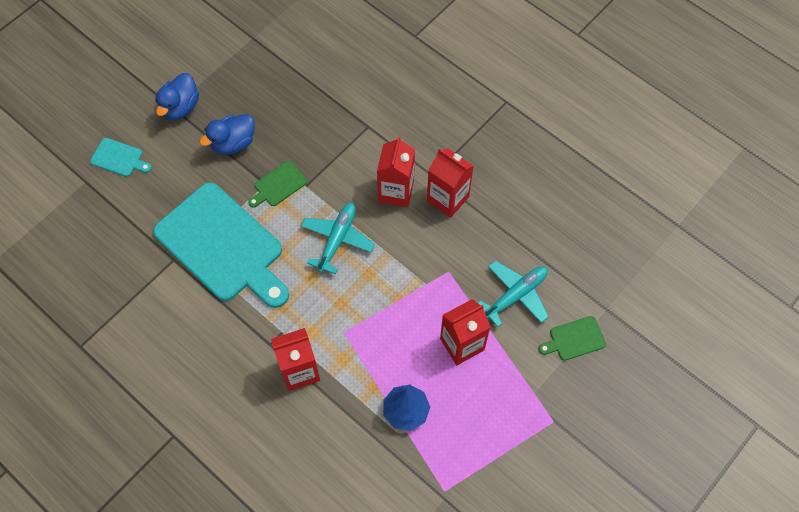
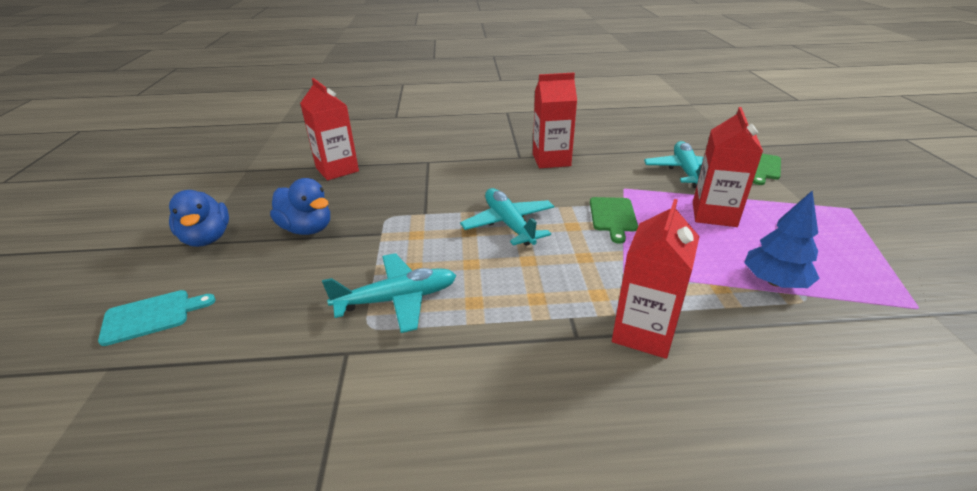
camera: 45 degrees left, 30 degrees down
turquoise cutting board [153,182,289,308] -> turquoise plane [322,253,456,333]
blue duck [199,114,255,155] -> blue duck turned 60 degrees counterclockwise [270,178,330,235]
green cutting board [248,161,307,208] -> green cutting board moved to [590,197,638,244]
red carton [377,136,415,207] -> red carton moved to [300,78,359,180]

